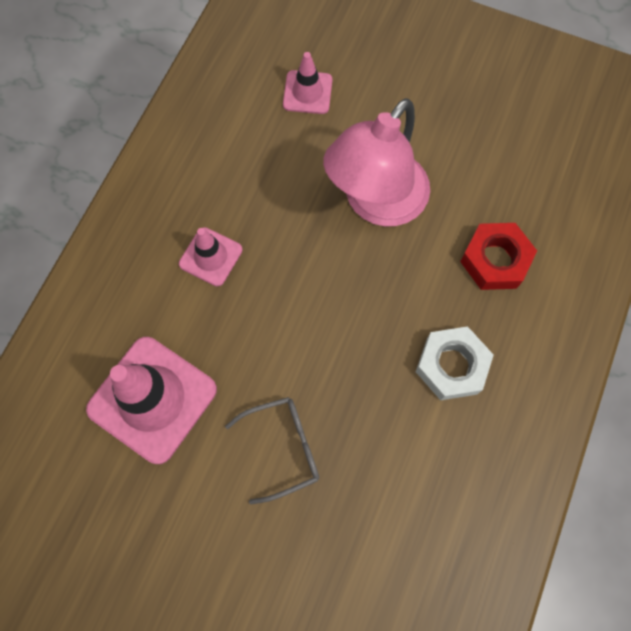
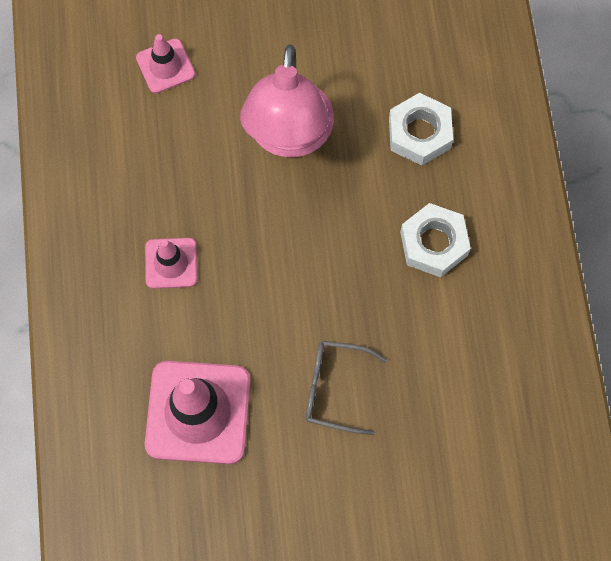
camera: 30 degrees left, 0 degrees up
grey glasses [225,397,319,504] -> grey glasses turned 120 degrees counterclockwise [305,341,387,435]
red nut [460,223,537,290] -> white nut [389,93,453,166]

